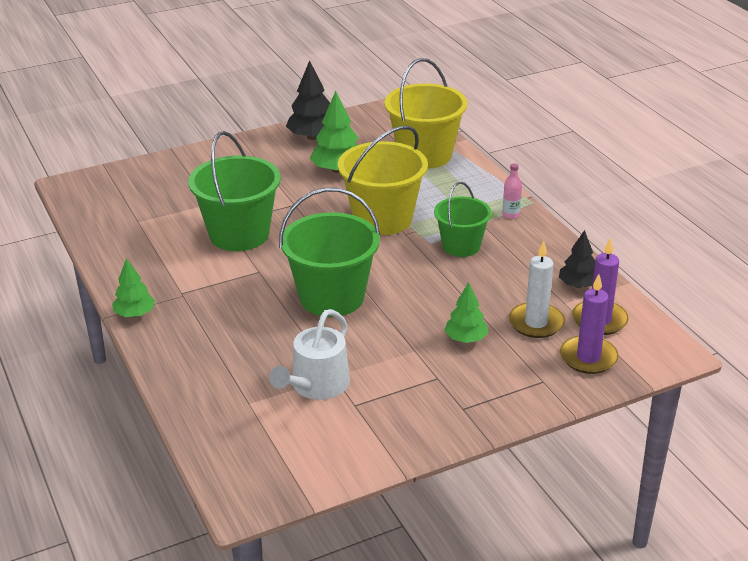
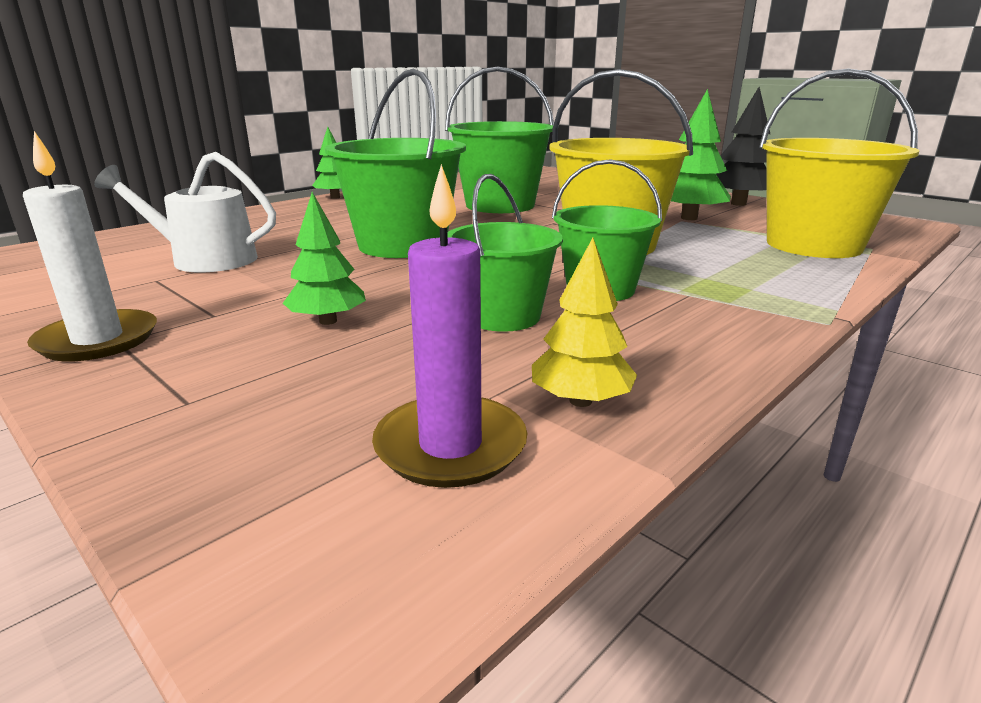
camera: 70 degrees right, 10 degrees down
pink bottle [502,163,522,219] -> none
white candle [509,241,565,338] -> white candle moved to [23,131,157,361]
black tree [559,230,595,288] -> yellow tree [532,238,637,407]
purple candle [560,274,619,374] -> none
none -> green bucket [447,174,563,332]

